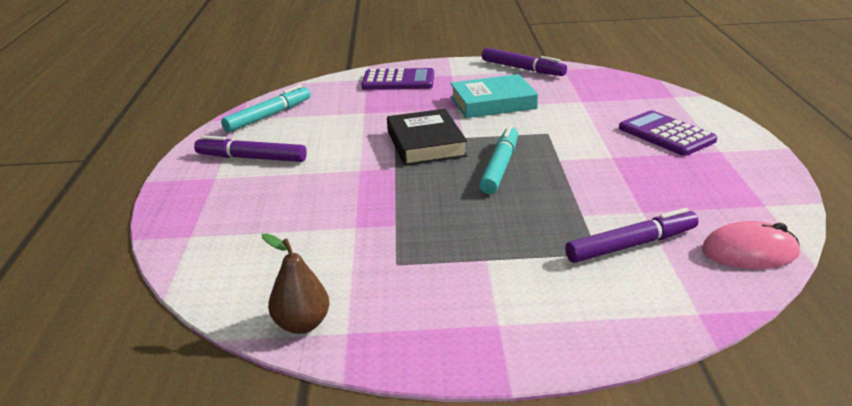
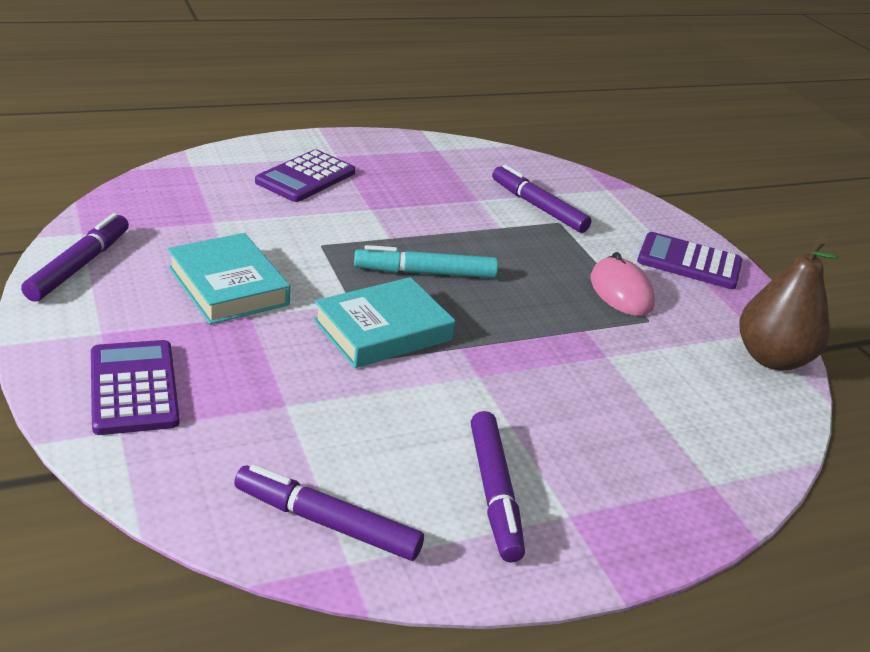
camera: 115 degrees left, 5 degrees up
turquoise marker [221,85,311,132] -> purple marker [234,464,424,561]
brown pear [262,233,330,334] -> brown pear [739,236,839,371], size x1.56
black book [387,109,467,166] -> turquoise book [314,277,455,368]
pink mouse [702,221,800,269] -> pink mouse moved to [591,252,655,316]
none -> purple calculator [637,232,742,289]

